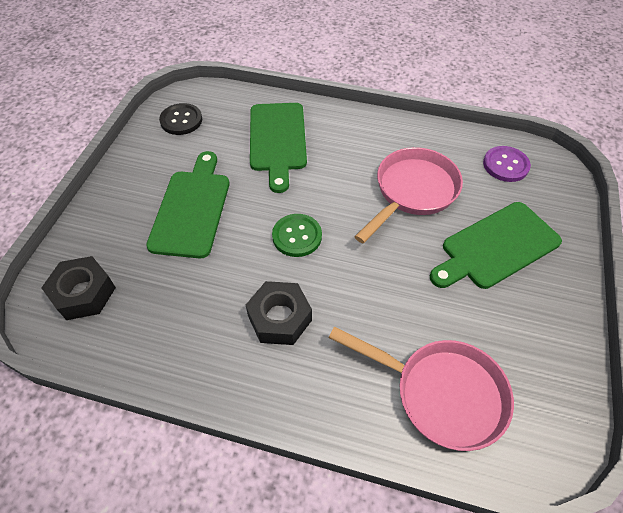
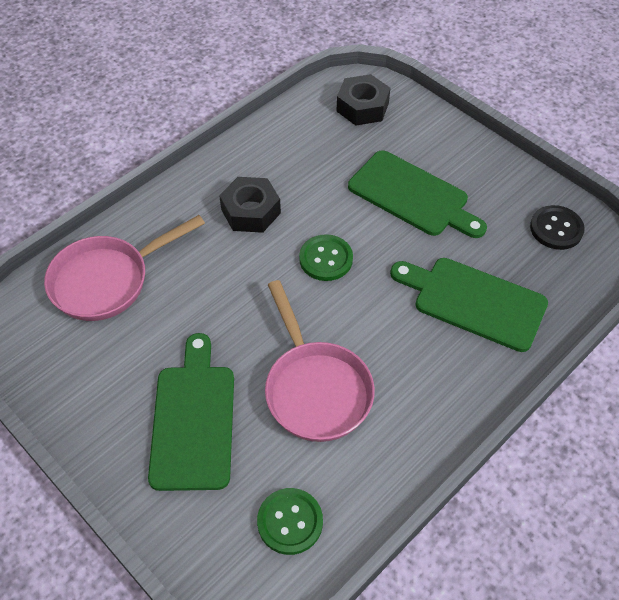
camera: 120 degrees right, 0 degrees up
purple button [483,146,531,182] -> green button [257,488,323,555]

